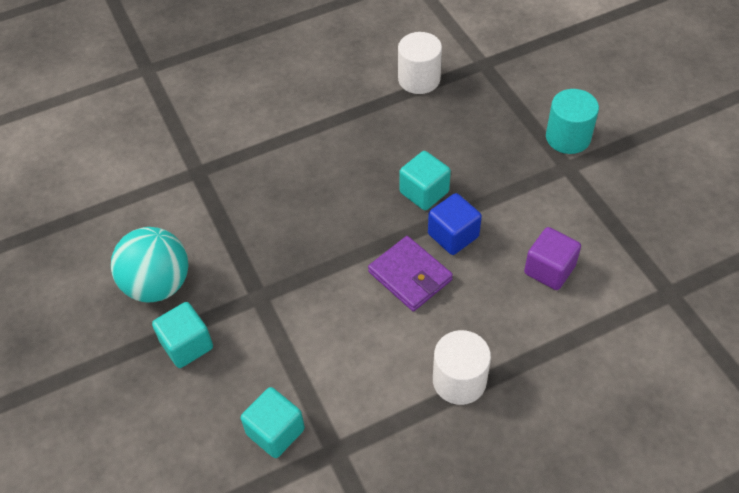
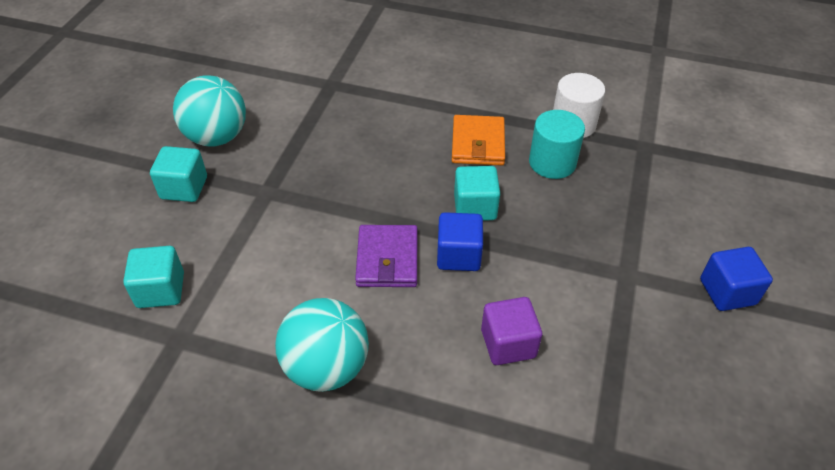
camera: 40 degrees right, 5 degrees down
white cylinder [433,330,491,405] -> turquoise ball [275,298,369,392]
turquoise cylinder [546,89,599,154] -> turquoise cylinder moved to [529,110,585,179]
none -> orange wallet [452,115,505,166]
none -> blue cube [700,247,773,311]

